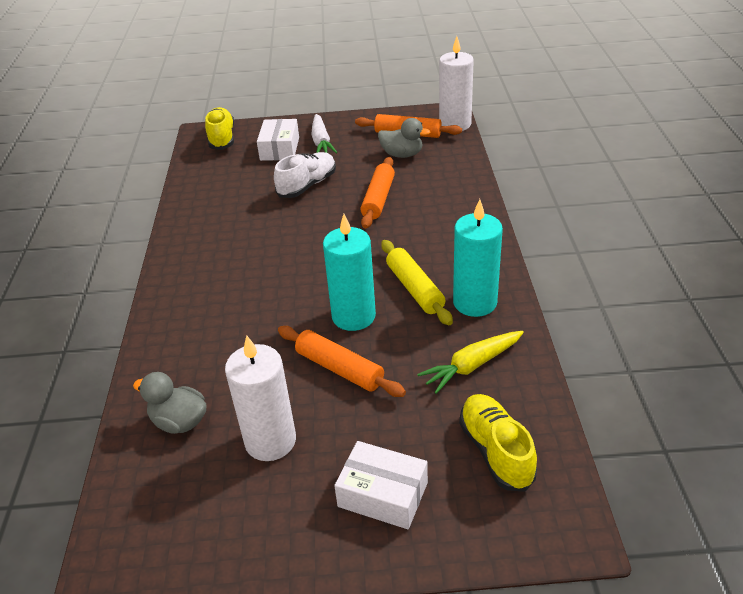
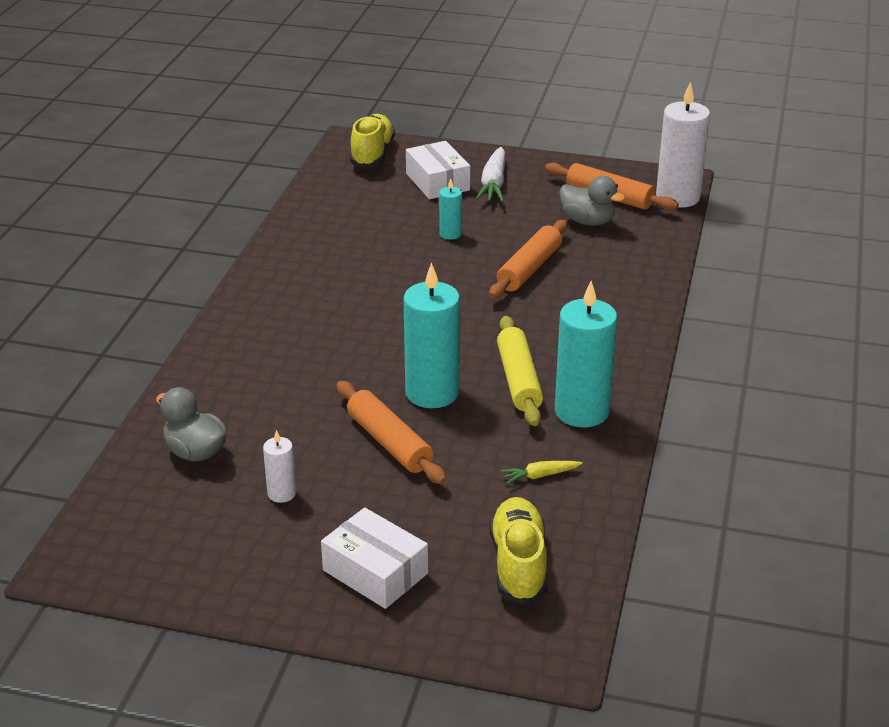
camera: 15 degrees right, 5 degrees down
white candle [225,335,296,461] -> white candle [263,430,296,503], size x0.49
white box [257,119,299,161] -> white box turned 45 degrees counterclockwise [406,141,470,199]
white shoe [274,152,336,198] -> turquoise candle [439,178,462,240]
yellow carrot [417,331,524,394] -> yellow carrot [501,461,582,484], size x0.56

